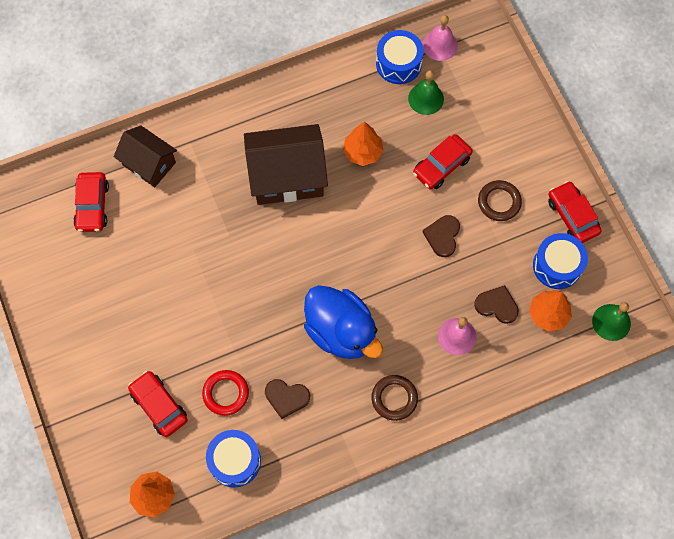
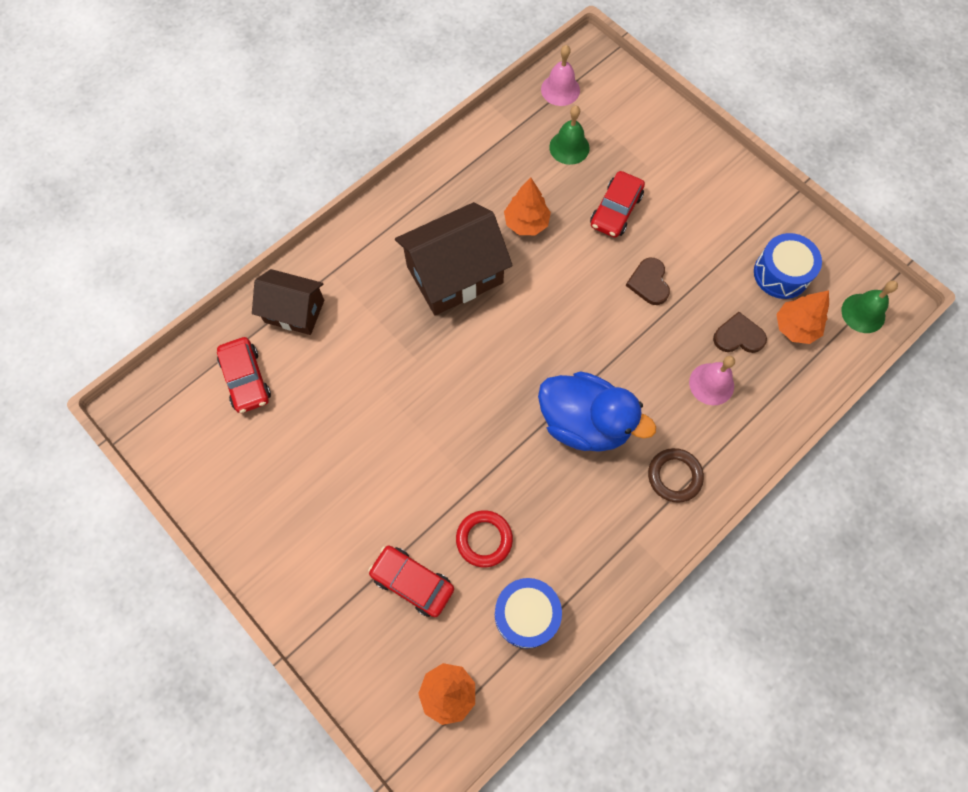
camera: 20 degrees left, 0 degrees up
brown heart [265,379,310,419] -> none
blue drum [376,30,424,84] -> none
brown ring [478,180,522,221] -> none
red car [548,181,601,243] -> none

